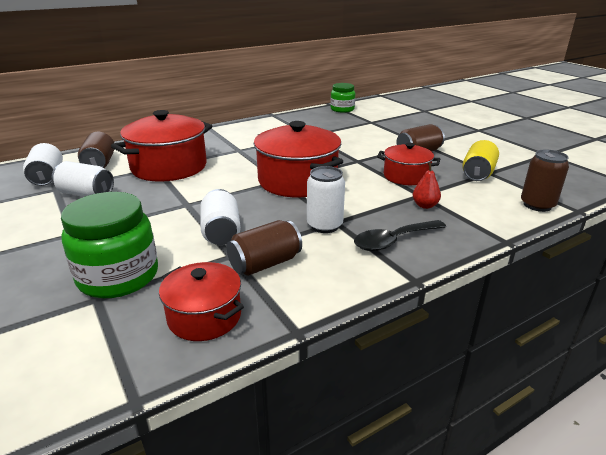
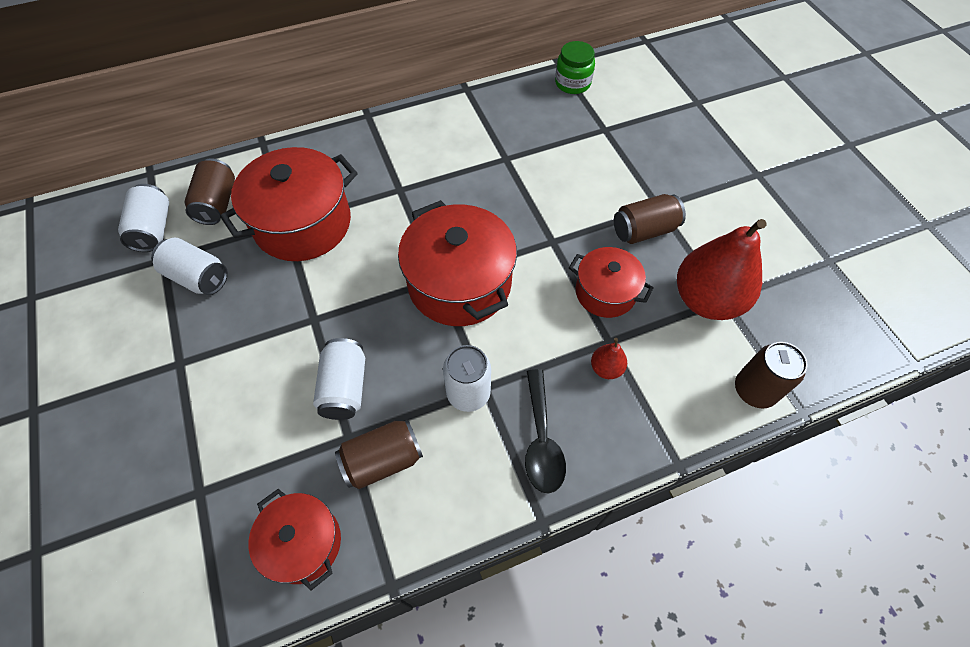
camera: 10 degrees right, 30 degrees up
green jar [61,192,158,298] -> none
black spoon [354,220,446,251] -> black spoon turned 75 degrees counterclockwise [525,369,566,494]
yellow can [462,140,499,181] -> red pear [677,219,767,320]

